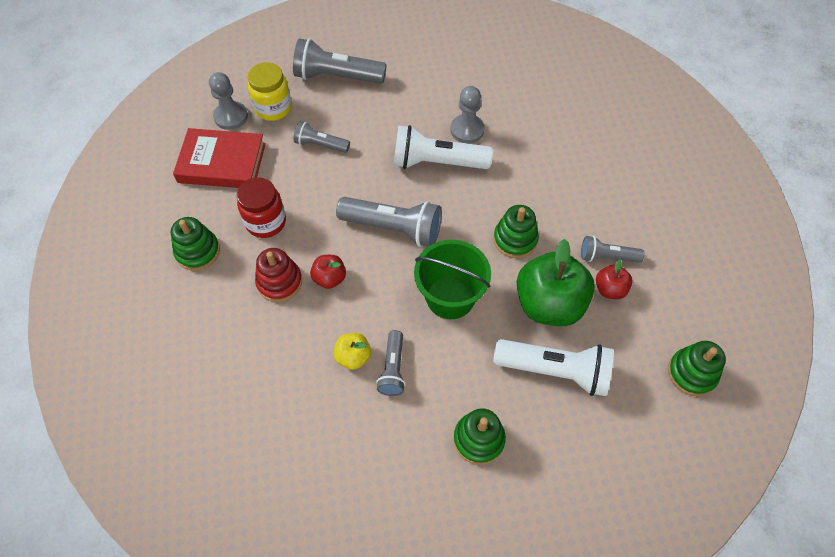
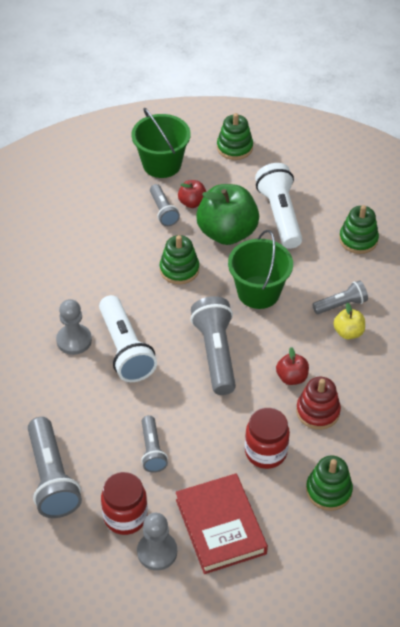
camera: 115 degrees left, 10 degrees down
yellow jar [248,62,292,121] -> red jar [101,472,148,535]
none -> green bucket [131,108,191,178]

